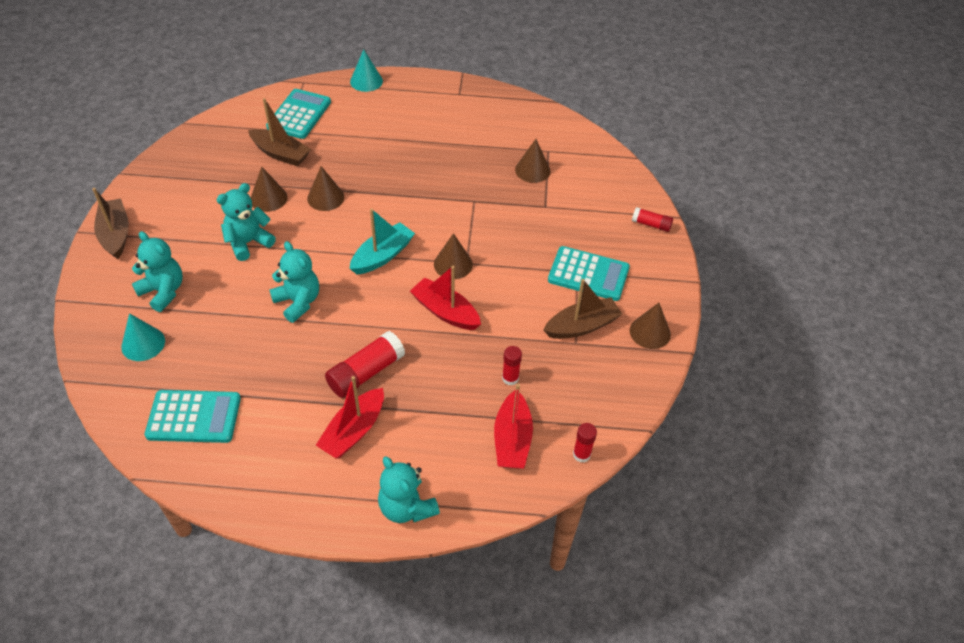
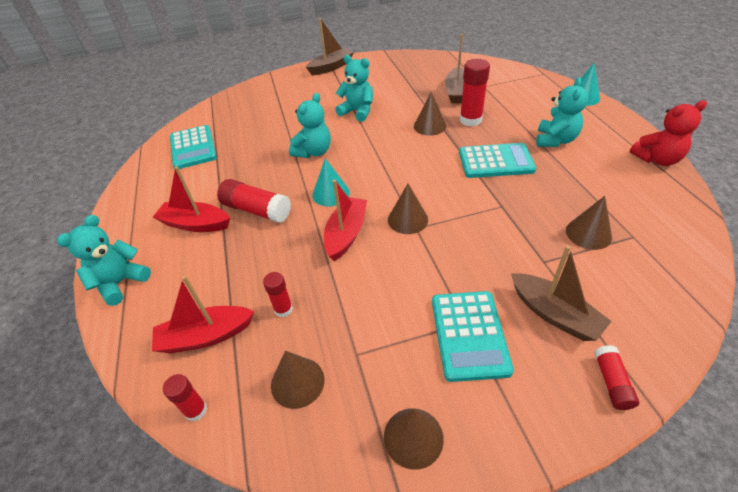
camera: 75 degrees right, 5 degrees down
turquoise cone [121,313,165,361] -> turquoise cone moved to [312,158,350,207]
turquoise teddy bear [132,231,183,312] -> turquoise teddy bear moved to [536,77,588,147]
brown cone [251,167,287,212] -> brown cone moved to [271,351,325,409]
turquoise calculator [266,89,331,139] -> turquoise calculator moved to [459,143,536,178]
turquoise boat [350,208,415,275] -> none
brown boat [544,279,622,339] -> brown boat moved to [511,245,612,341]
none -> red glue stick [460,59,490,126]
none -> red teddy bear [630,100,707,166]

